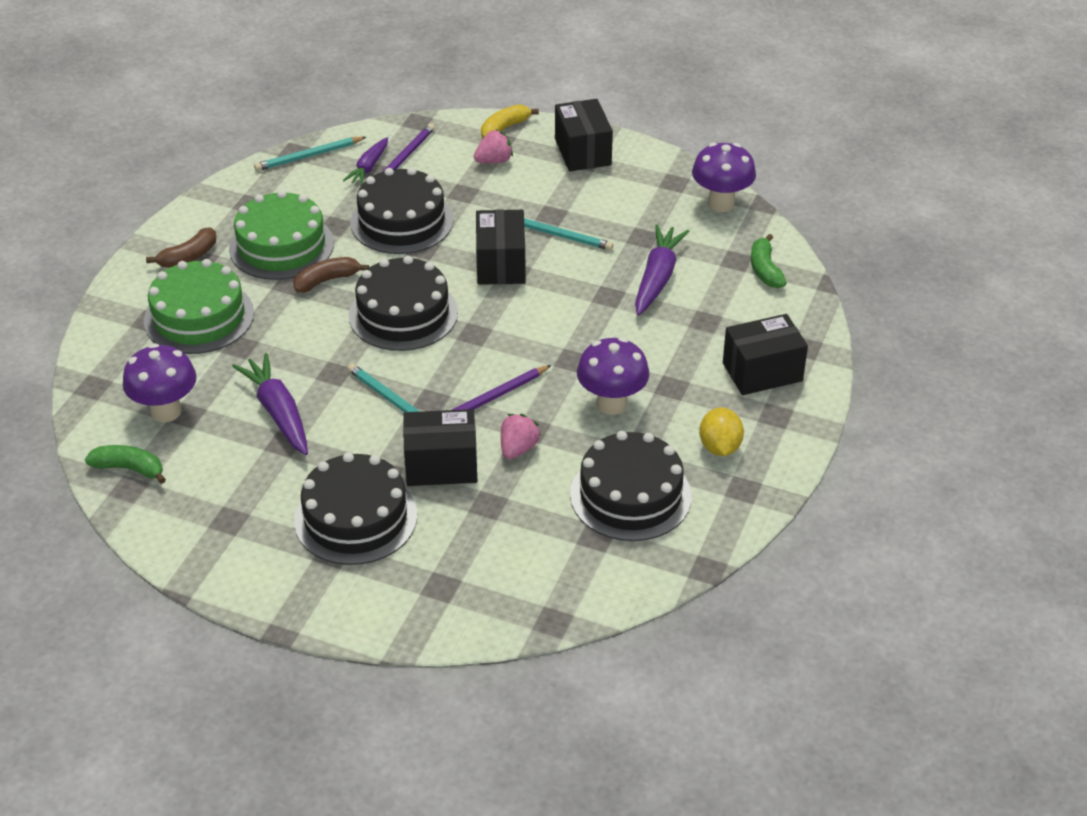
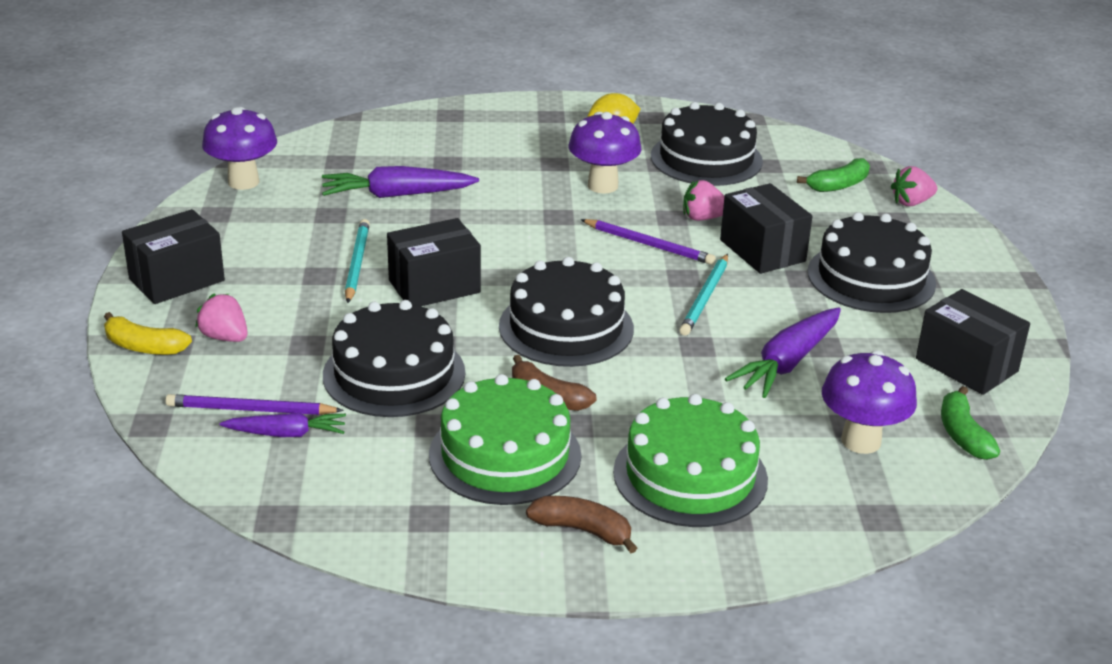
camera: 115 degrees left, 10 degrees down
turquoise pencil [254,137,366,171] -> none
black box [723,314,808,395] -> black box moved to [916,289,1030,395]
green banana [751,234,787,288] -> green banana moved to [797,158,870,192]
none -> pink strawberry [891,166,937,206]

